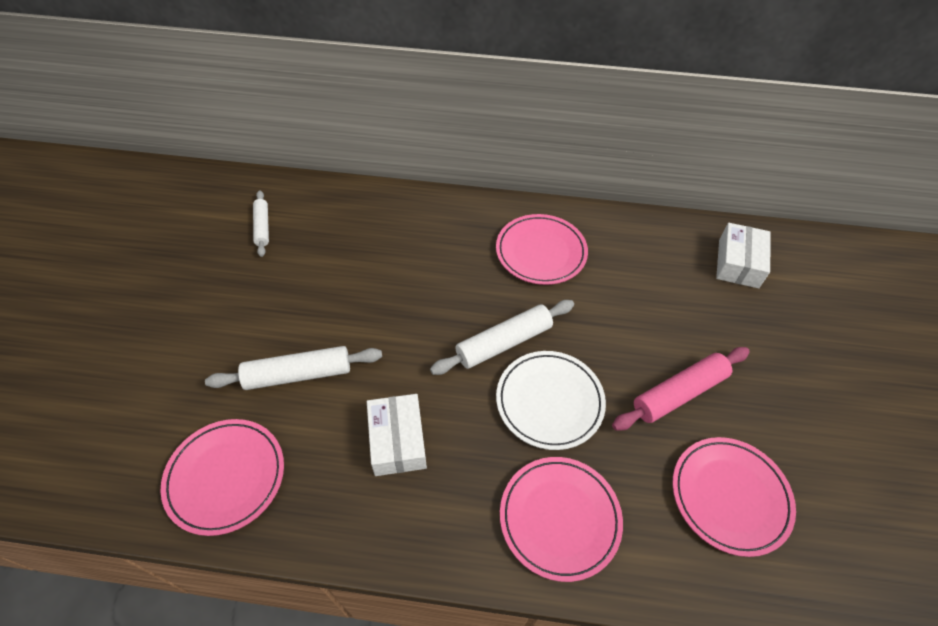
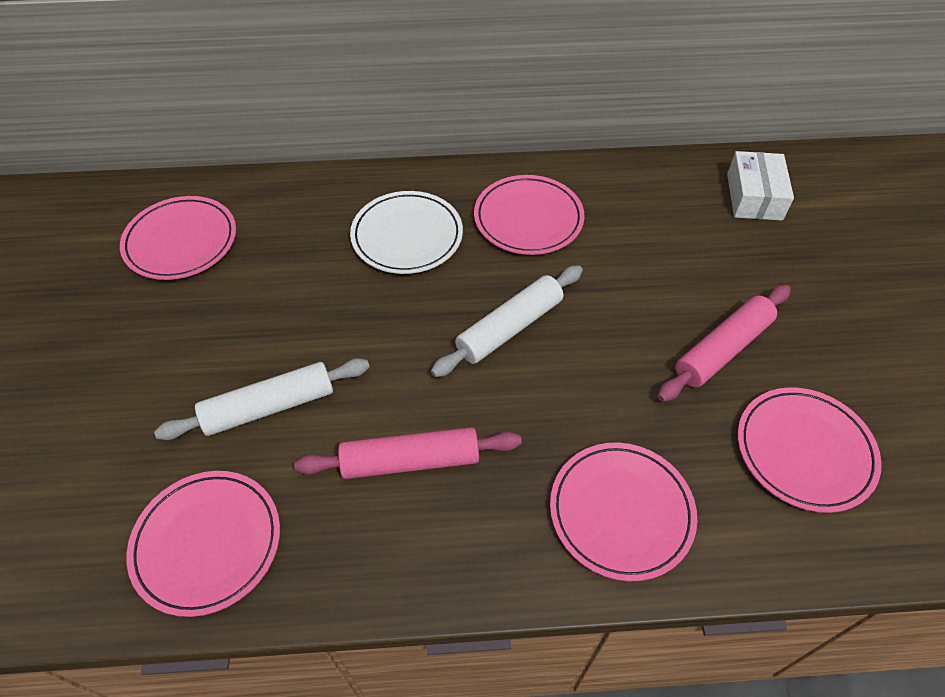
camera: 10 degrees left, 0 degrees up
white rolling pin [253,190,269,257] -> pink plate [120,196,236,280]
white box [367,394,427,476] -> pink rolling pin [294,427,522,479]
white plate [496,351,606,450] -> white plate moved to [350,191,463,274]

